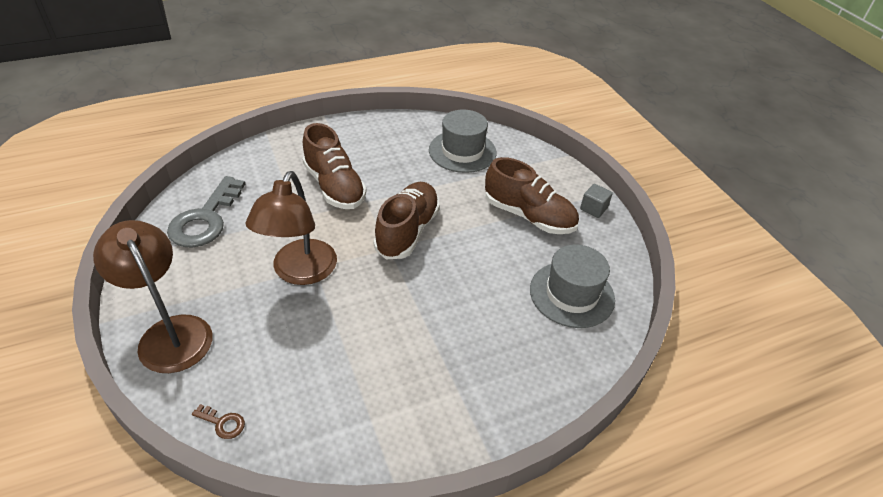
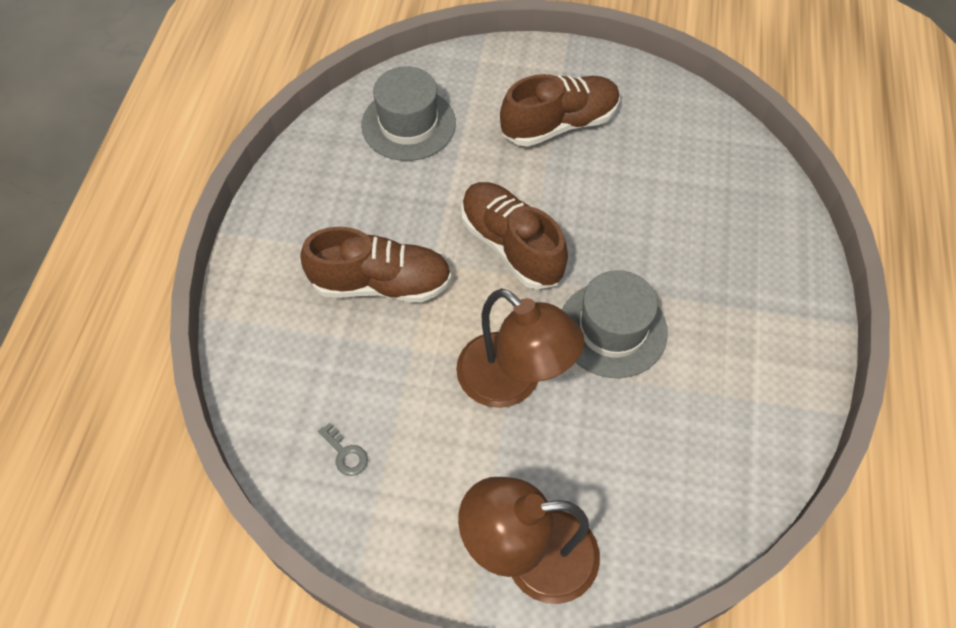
camera: 55 degrees left, 15 degrees up
grey key [167,176,245,248] -> grey key [318,423,368,476], size x0.41
brown key [192,404,245,439] -> none
grey hat [530,244,615,328] -> grey hat moved to [562,270,668,378]
grey cube [580,184,613,218] -> none

